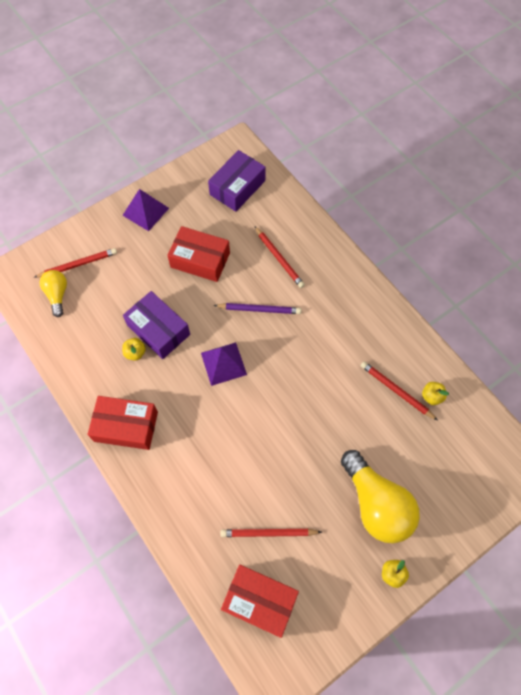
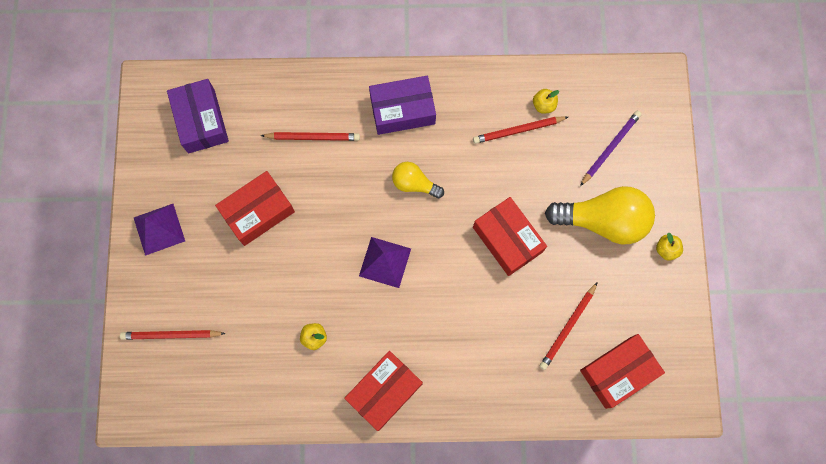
camera: 55 degrees left, 10 degrees up
red pencil [34,248,117,278] -> red pencil turned 105 degrees counterclockwise [120,330,226,340]
yellow light bulb [40,270,67,317] -> yellow light bulb moved to [392,162,444,198]
purple box [123,291,190,359] -> purple box moved to [369,76,436,135]
purple pencil [214,303,302,314] -> purple pencil moved to [580,111,641,186]
none -> red box [473,197,547,276]

